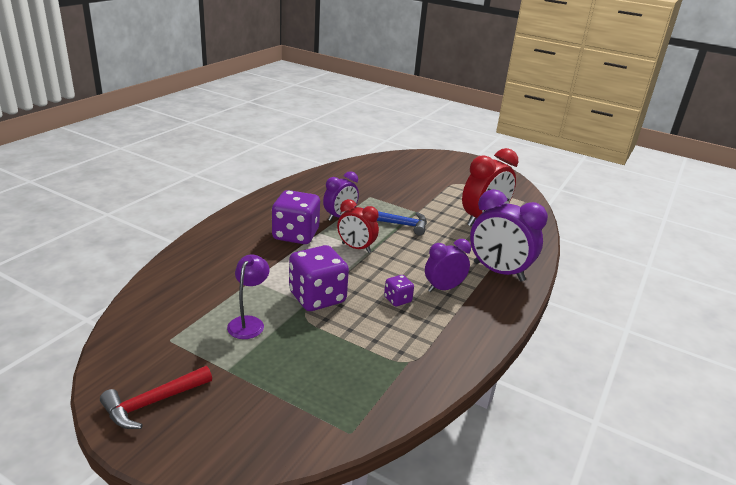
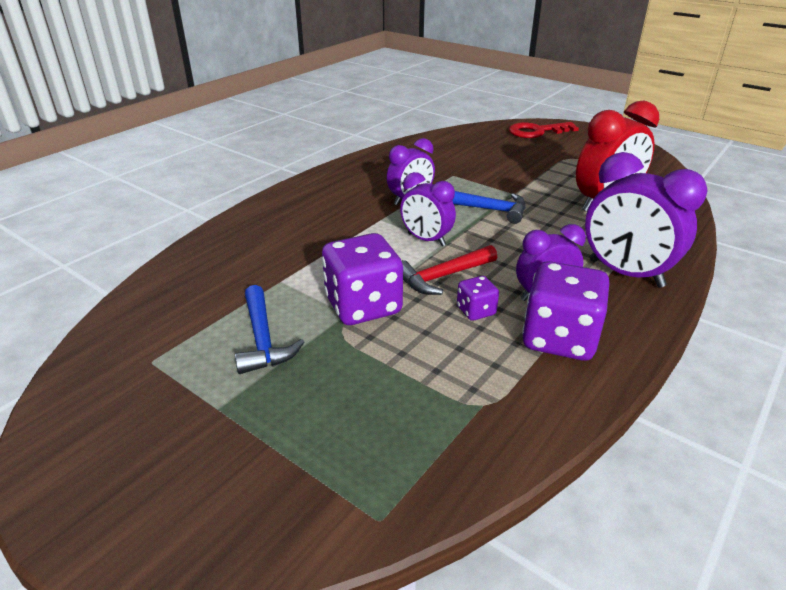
camera: 10 degrees right, 5 degrees up
red hammer [100,366,212,429] -> red hammer moved to [402,245,497,295]
purple lamp [227,254,270,339] -> blue hammer [235,285,305,374]
purple dice [272,190,320,244] -> purple dice moved to [522,261,609,361]
red clock [337,199,379,253] -> purple clock [400,172,456,246]
none -> red key [509,122,579,138]

